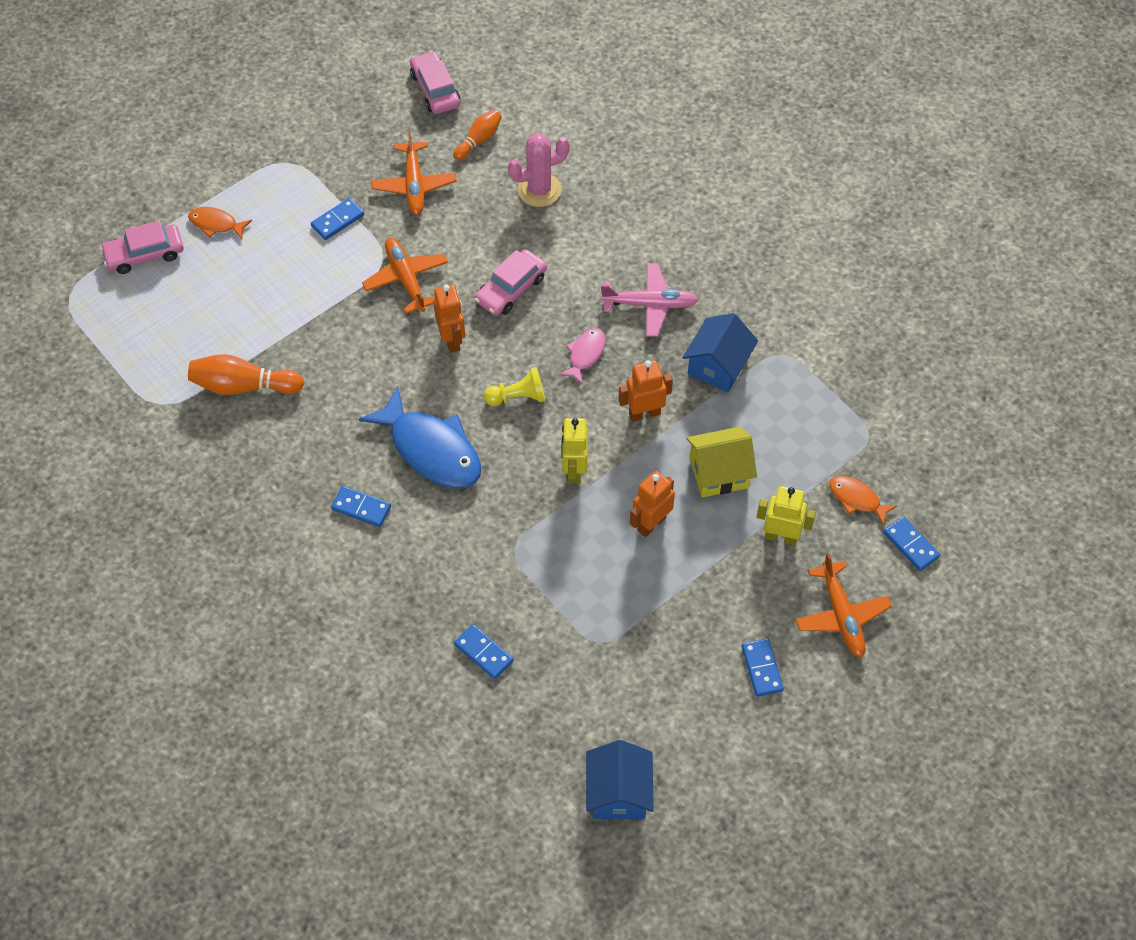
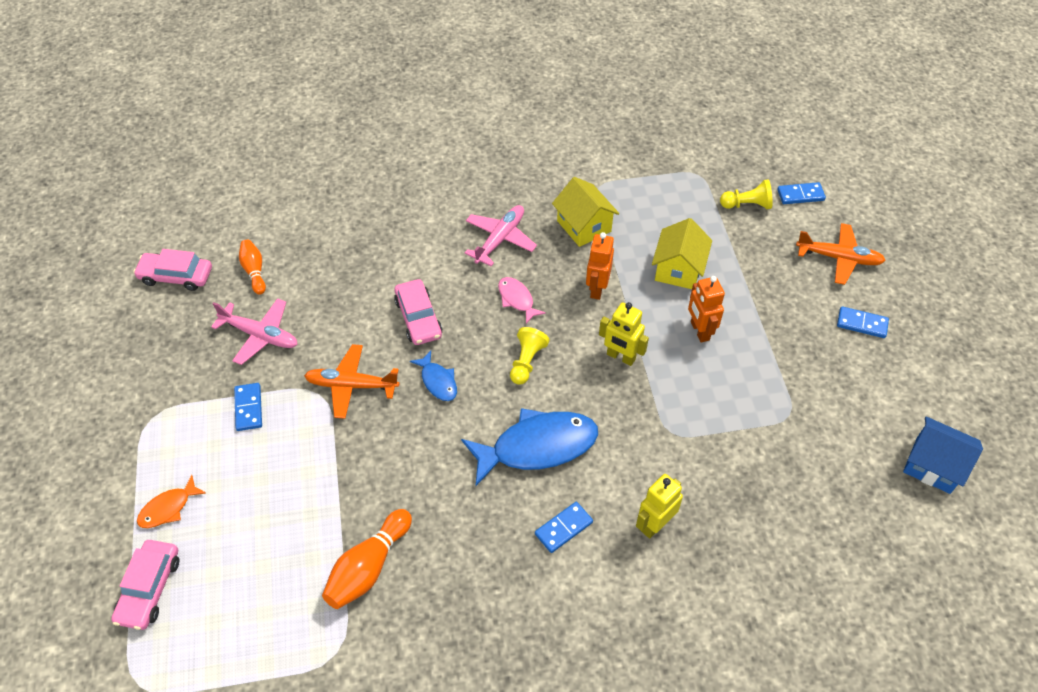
camera: 60 degrees left, 5 degrees down
orange plane [371,129,457,215] -> pink plane [211,298,298,365]
orange robot [433,285,465,353] -> blue fish [410,351,457,401]
blue domino [454,624,513,679] -> none
pink cactus [508,134,570,207] -> none
blue house [682,313,758,392] -> yellow house [552,177,619,247]
yellow robot [757,486,816,545] -> yellow robot moved to [636,474,683,539]
orange fish [830,476,898,526] -> yellow pawn [720,179,773,209]

